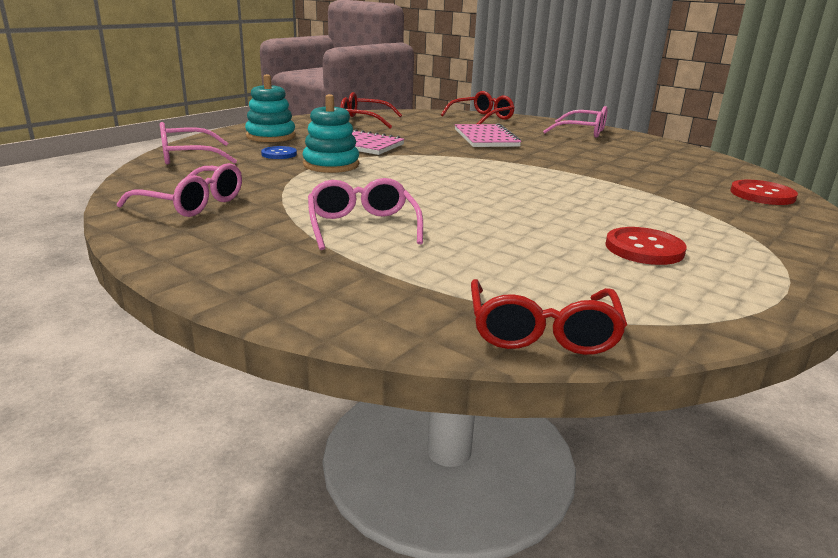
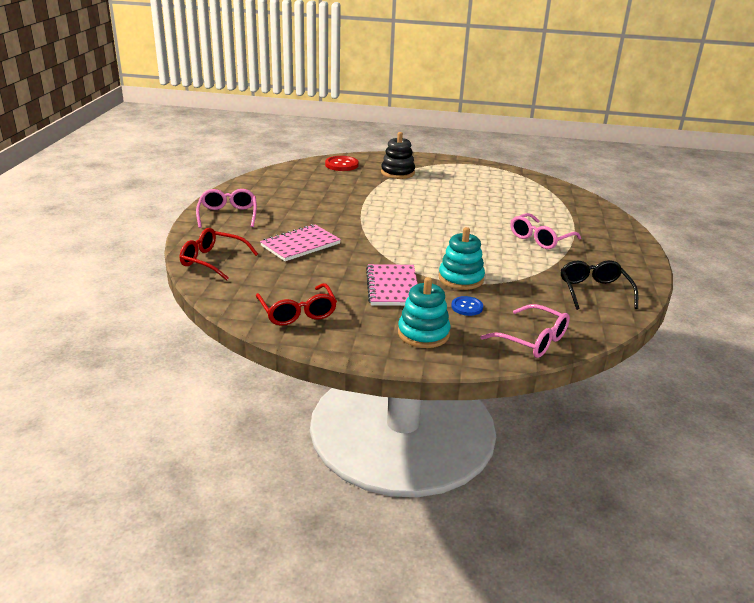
camera: 120 degrees left, 5 degrees up
pink glasses [117,163,242,217] -> black glasses [561,260,638,310]
red glasses [471,279,627,355] -> none
red button [605,227,687,265] -> none
none -> black stacking toy [381,132,415,179]

